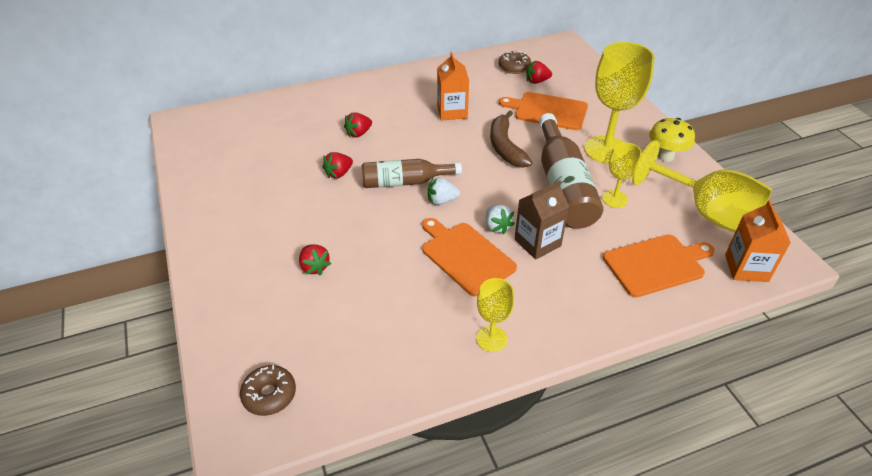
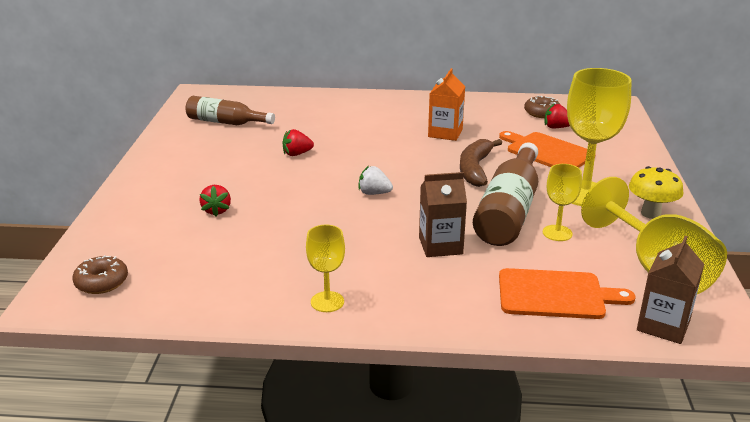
camera: 25 degrees right, 15 degrees down
red strawberry [344,112,372,137] -> none
brown bottle [362,159,462,188] -> brown bottle moved to [186,96,275,125]
orange cutting board [422,218,517,296] -> none
white strawberry [486,205,515,234] -> none
orange carton [725,200,791,282] -> brown carton [637,236,704,344]

